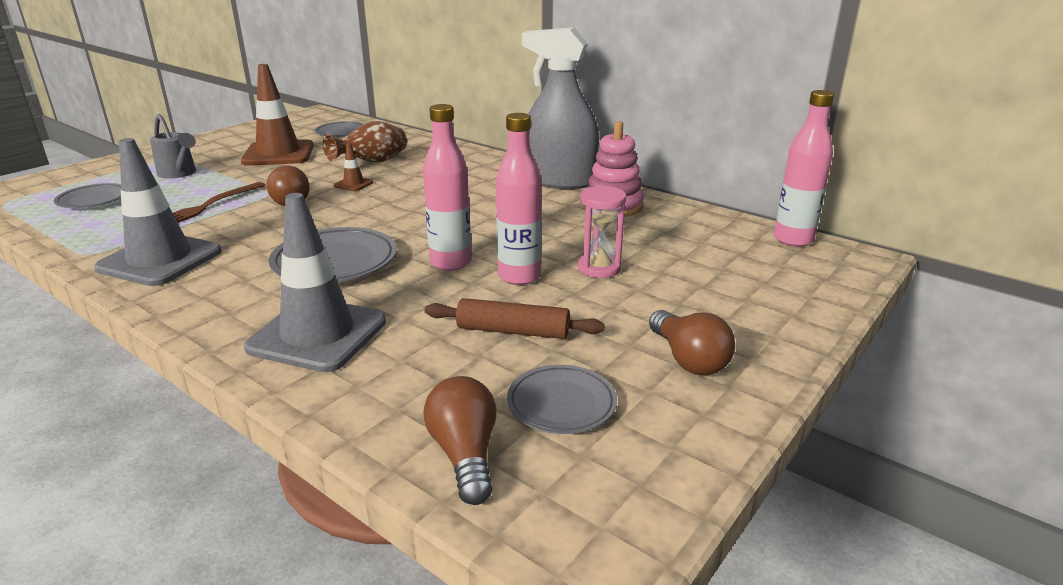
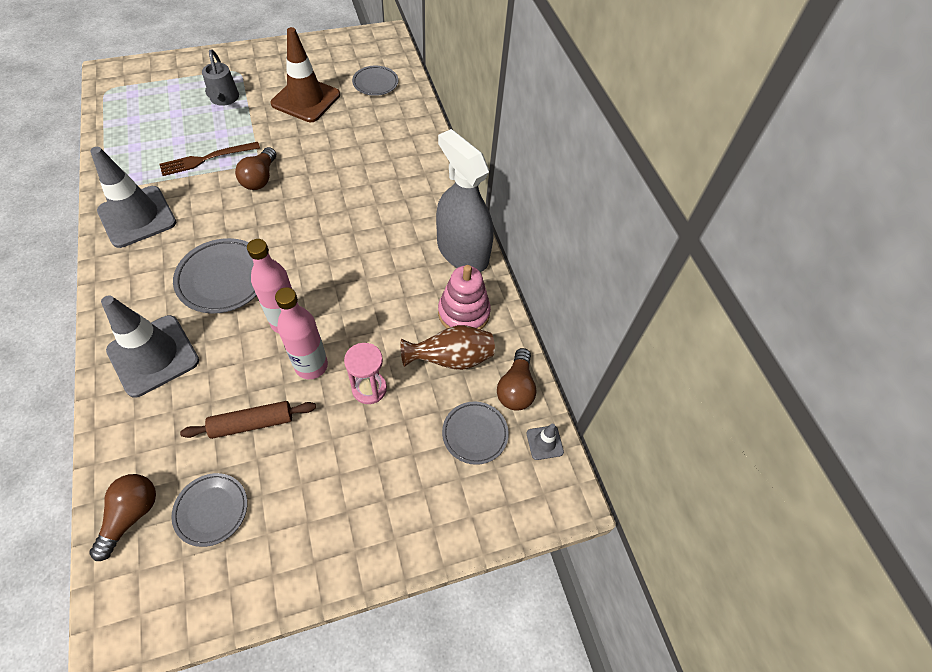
camera: 30 degrees right, 30 degrees up
grey plate [54,183,121,208] -> grey plate moved to [442,401,509,465]
brown vase [323,121,407,163] -> brown vase moved to [401,325,495,370]
brown traffic cone [334,143,374,191] -> none
brown rolling pin [425,298,605,339] -> brown rolling pin turned 60 degrees counterclockwise [180,401,316,439]
brown light bulb [649,310,735,375] -> brown light bulb moved to [497,348,537,411]
pink bottle [774,90,834,247] -> grey traffic cone [527,424,564,460]

